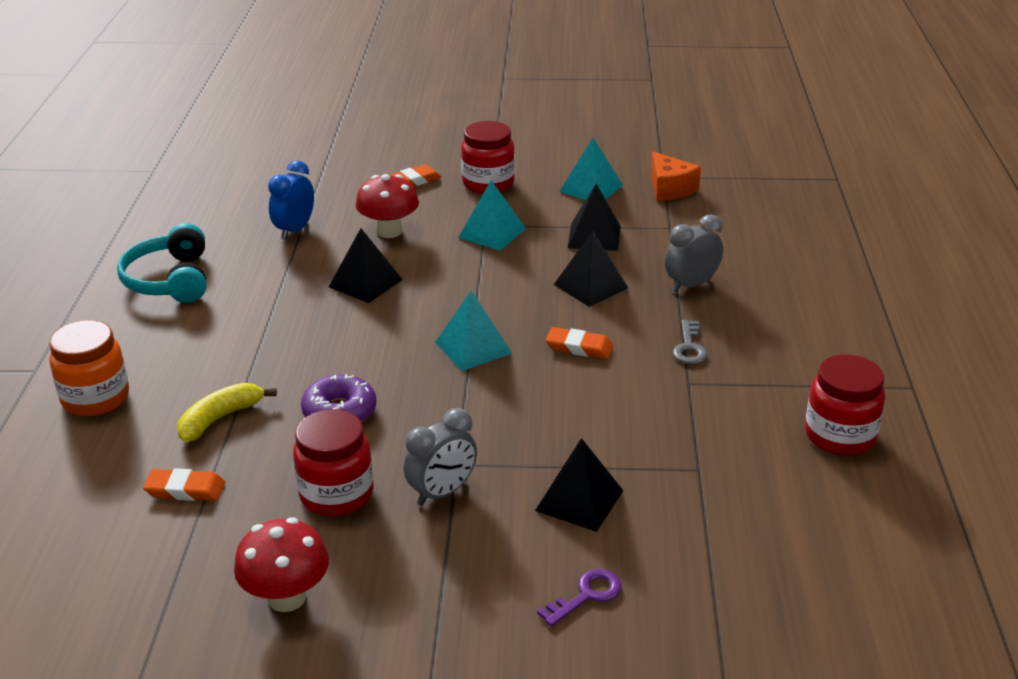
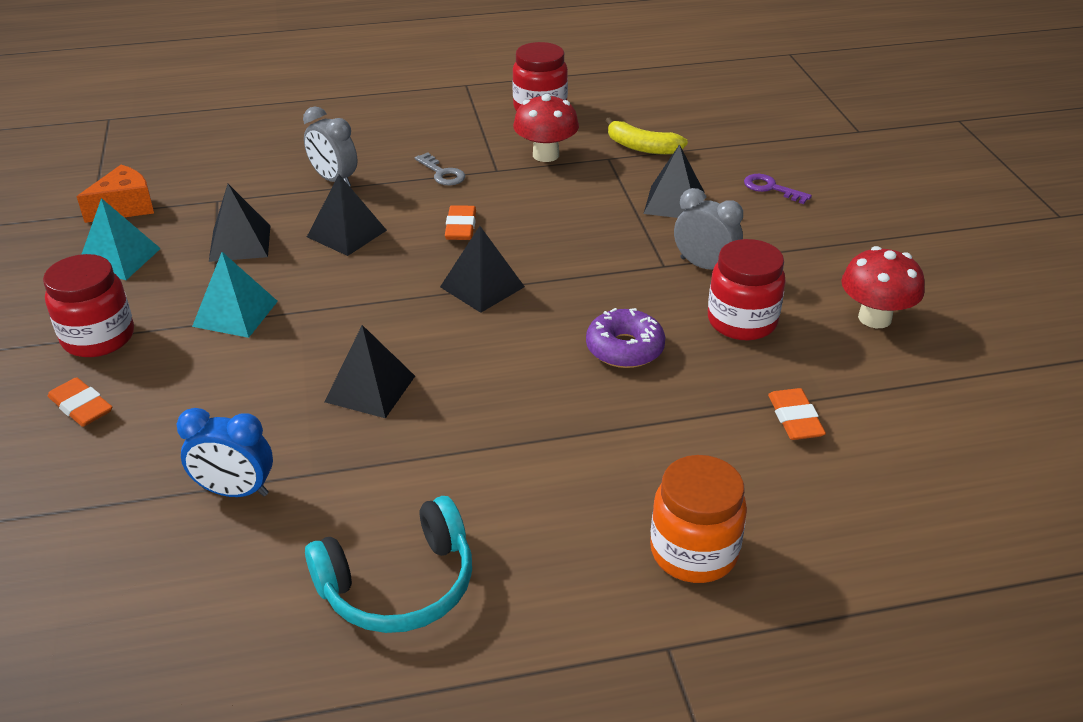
camera: 105 degrees left, 5 degrees up
yellow banana [177,383,277,442] -> yellow banana moved to [606,118,688,155]
red mushroom [356,174,419,238] -> red mushroom moved to [513,94,579,162]
turquoise pyramid [435,290,512,371] -> black pyramid [440,226,525,313]
grey key [673,320,707,364] -> grey key turned 60 degrees clockwise [415,152,465,186]

